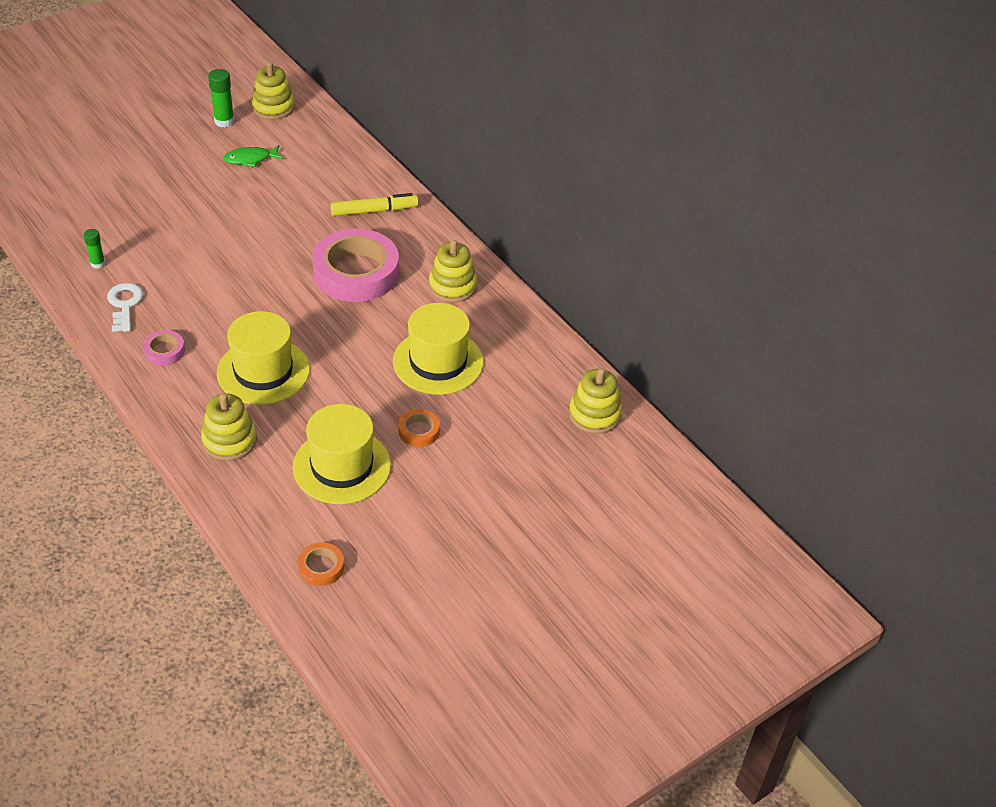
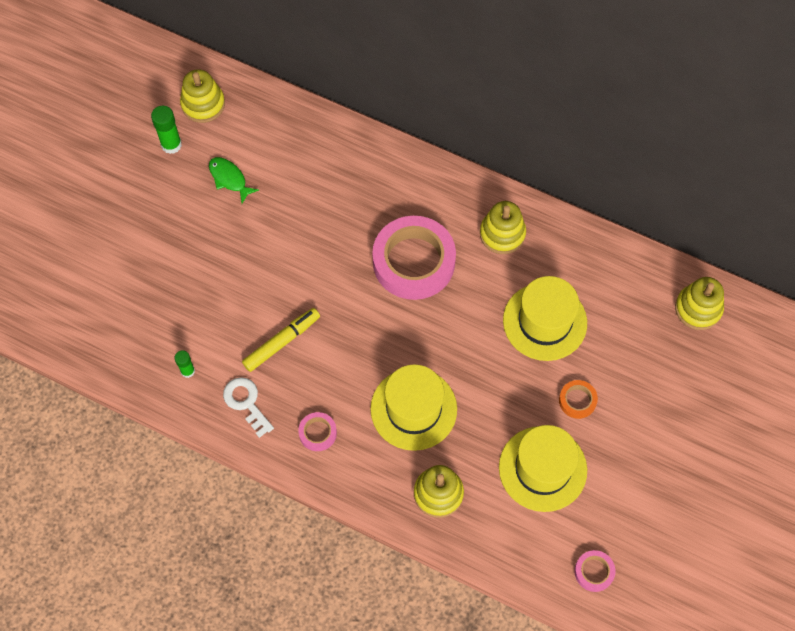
camera: 25 degrees left, 20 degrees up
green fish [223,145,283,167] -> green fish turned 90 degrees clockwise [209,157,259,203]
orange tape [298,542,344,586] -> pink tape [574,550,615,592]
yellow marker [331,193,419,216] -> yellow marker moved to [242,308,320,372]

